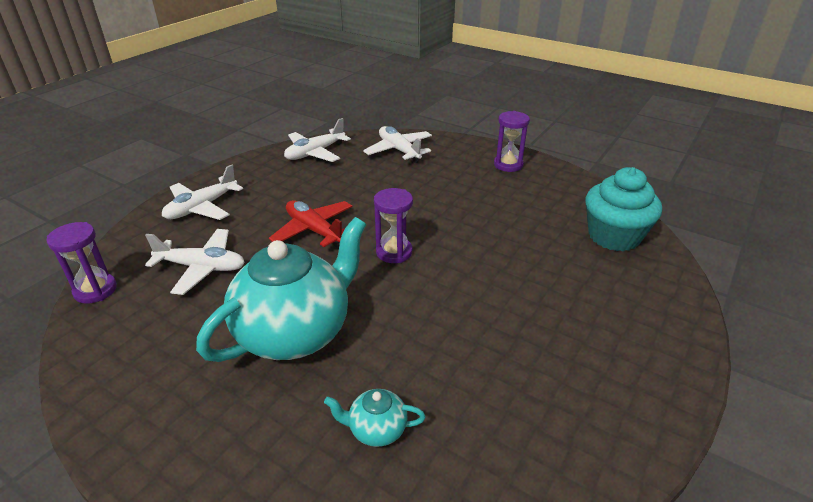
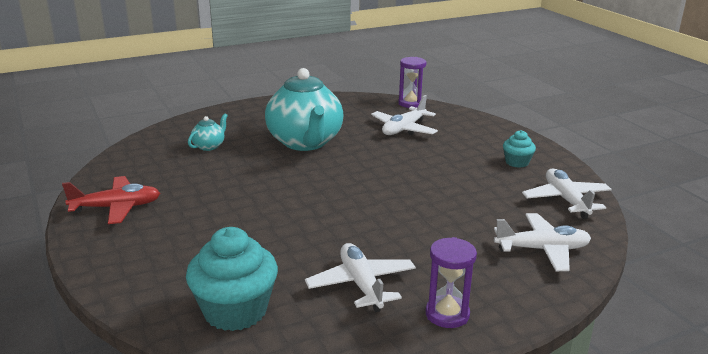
camera: 120 degrees right, 10 degrees down
white plane [162,165,243,220] -> white plane moved to [305,243,416,312]
red plane [269,200,352,248] -> red plane moved to [62,176,160,224]
purple hourglass [374,188,413,263] -> none
none -> turquoise cupcake [503,130,536,168]

